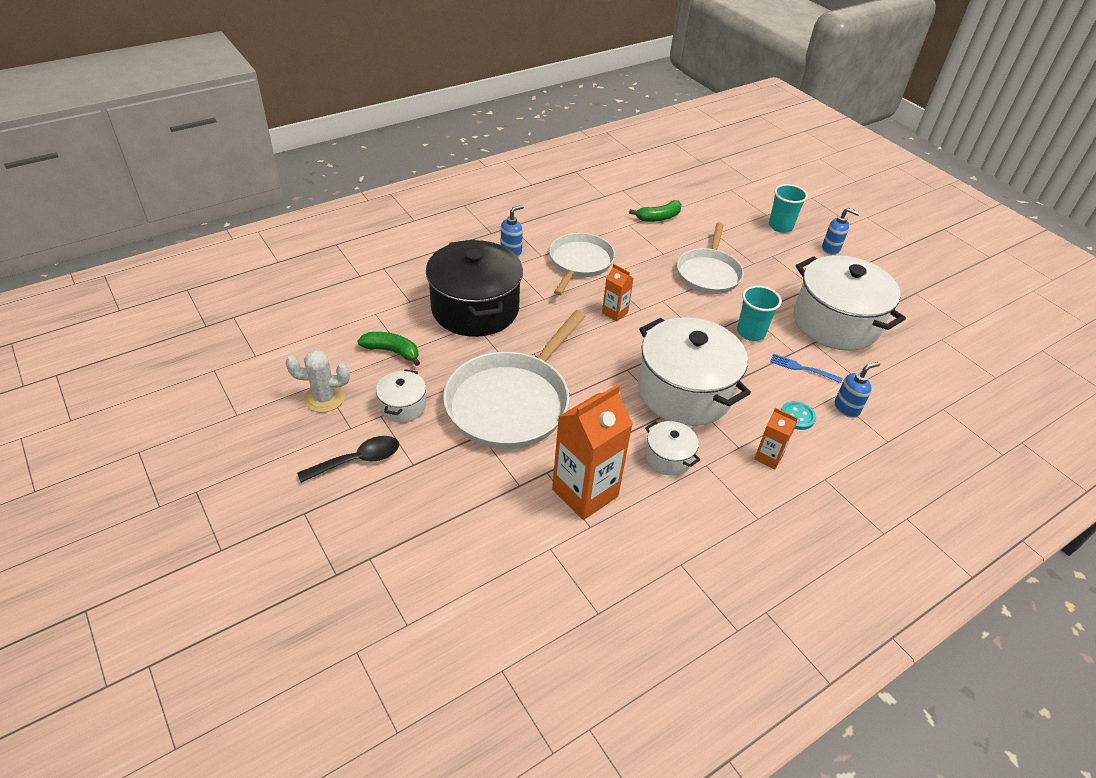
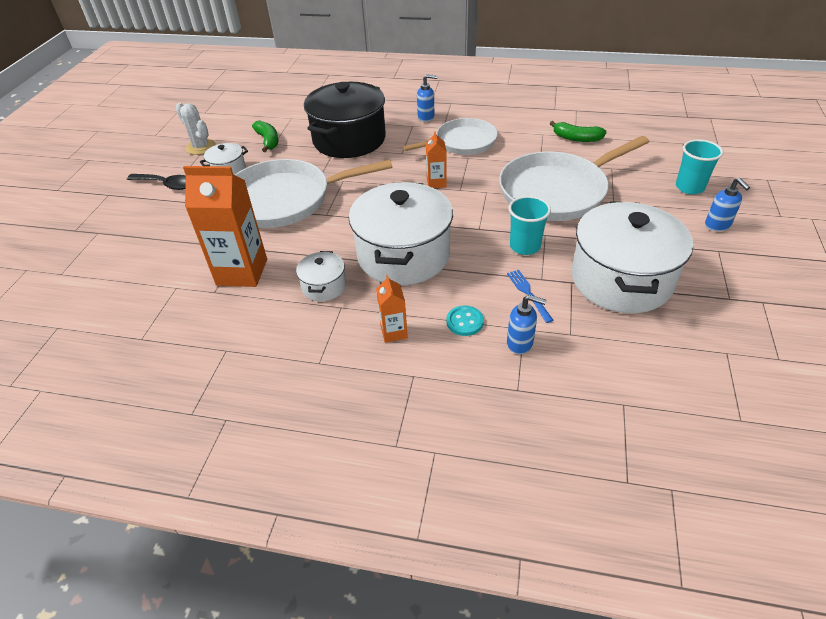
camera: 50 degrees right, 0 degrees up
white pan [677,222,744,294] -> white pan [499,136,649,221], size x1.55

